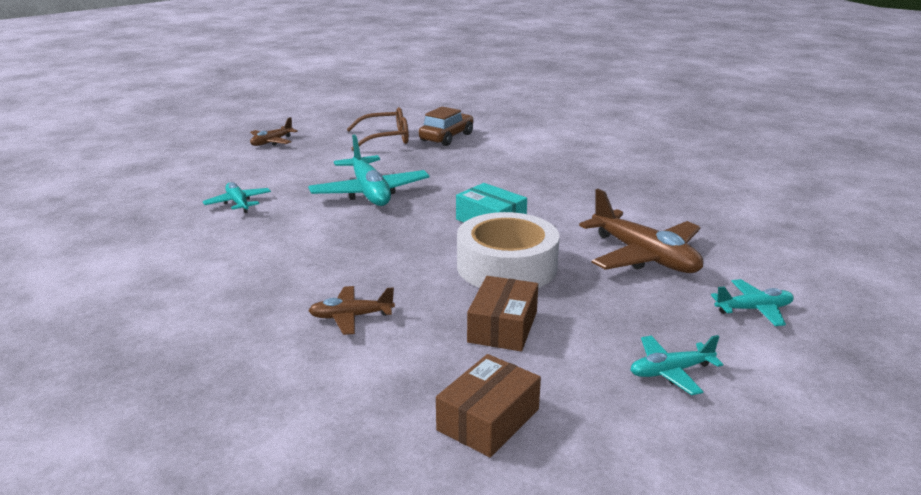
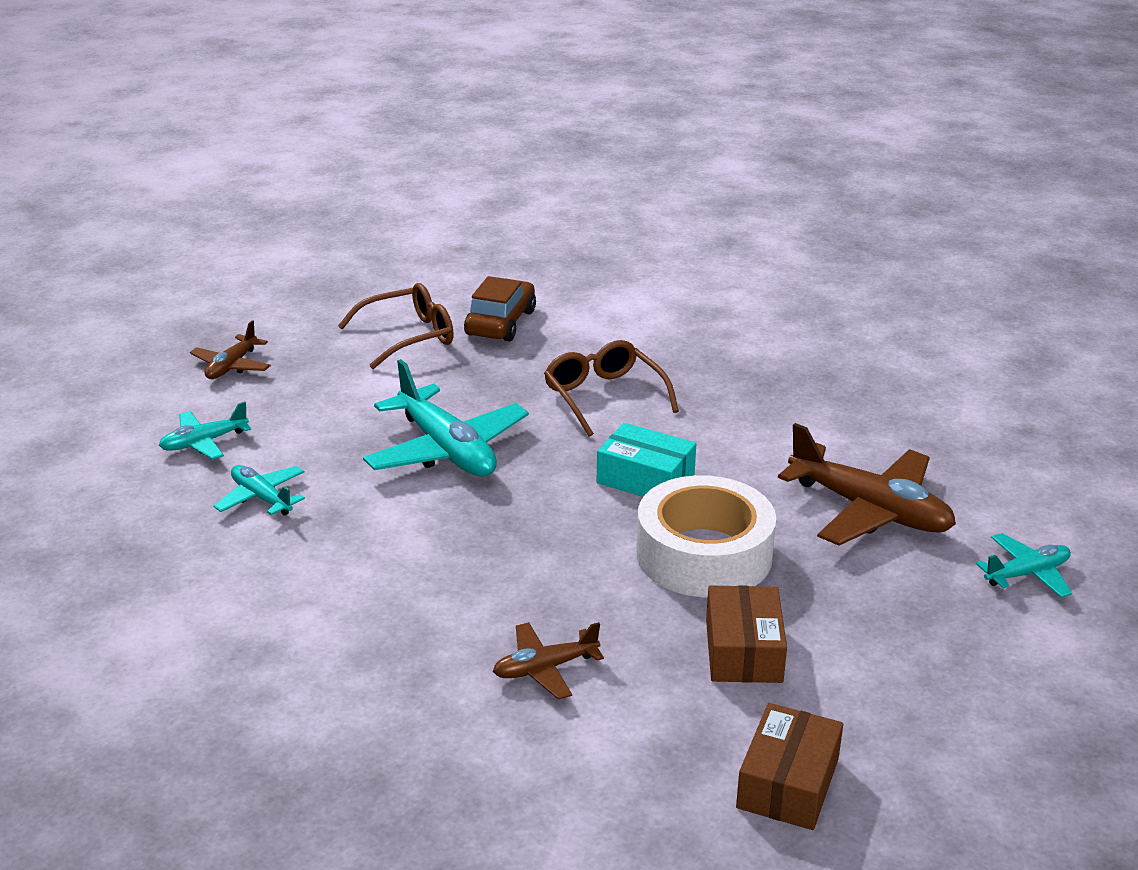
camera: 15 degrees left, 5 degrees up
turquoise plane [631,335,723,395] -> turquoise plane moved to [159,402,251,460]
none -> brown glasses [544,340,679,437]

